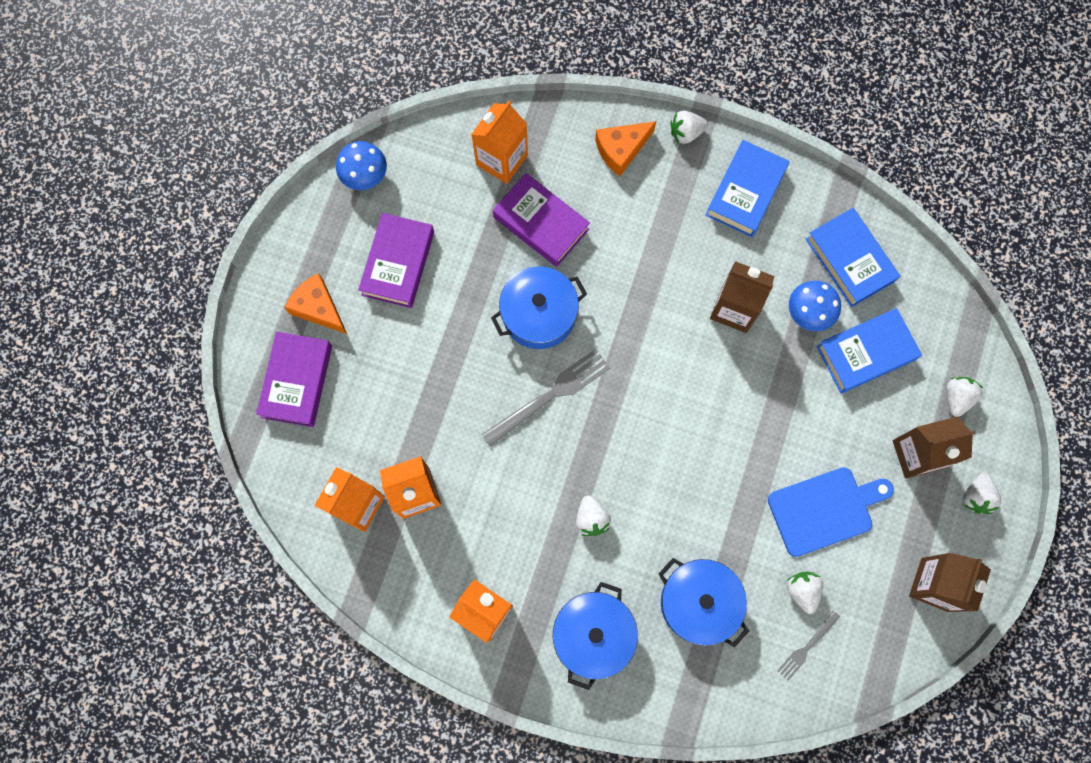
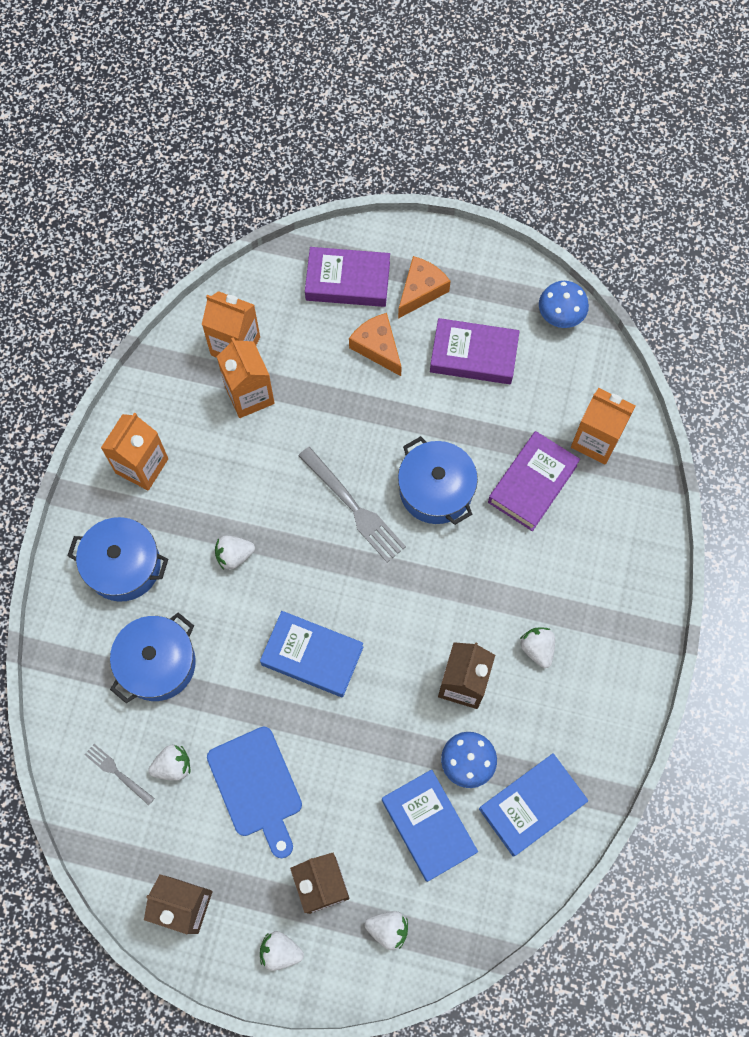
camera: 85 degrees right, 5 degrees down
orange cheese [595,121,656,176] -> orange cheese moved to [349,313,402,376]
white strawberry [671,111,708,144] -> white strawberry moved to [520,628,555,668]
blue book [705,140,790,237] -> blue book moved to [260,611,363,697]

